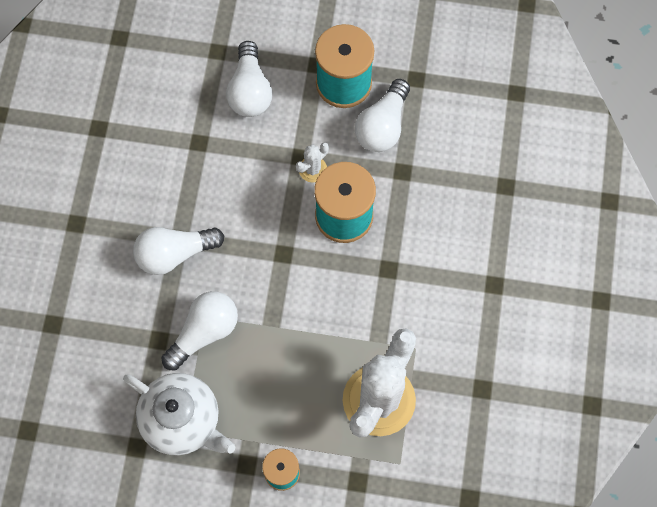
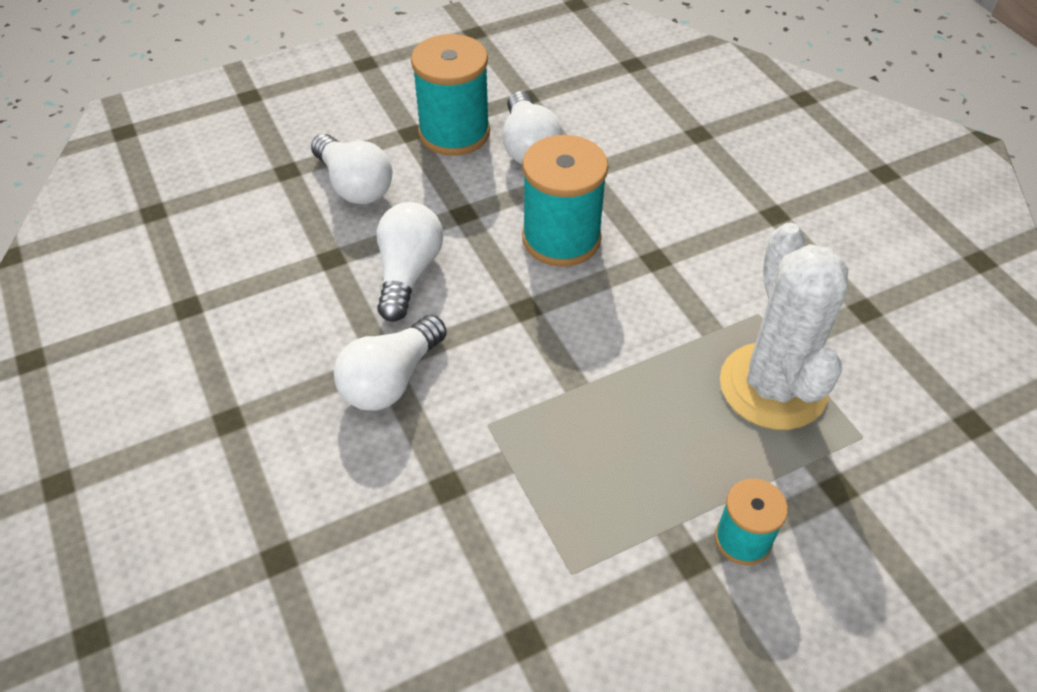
camera: 35 degrees left, 20 degrees down
white teapot [123,373,235,455] -> none
white light bulb [161,291,238,371] -> white light bulb moved to [377,202,443,322]
white cactus [296,142,329,182] -> none

